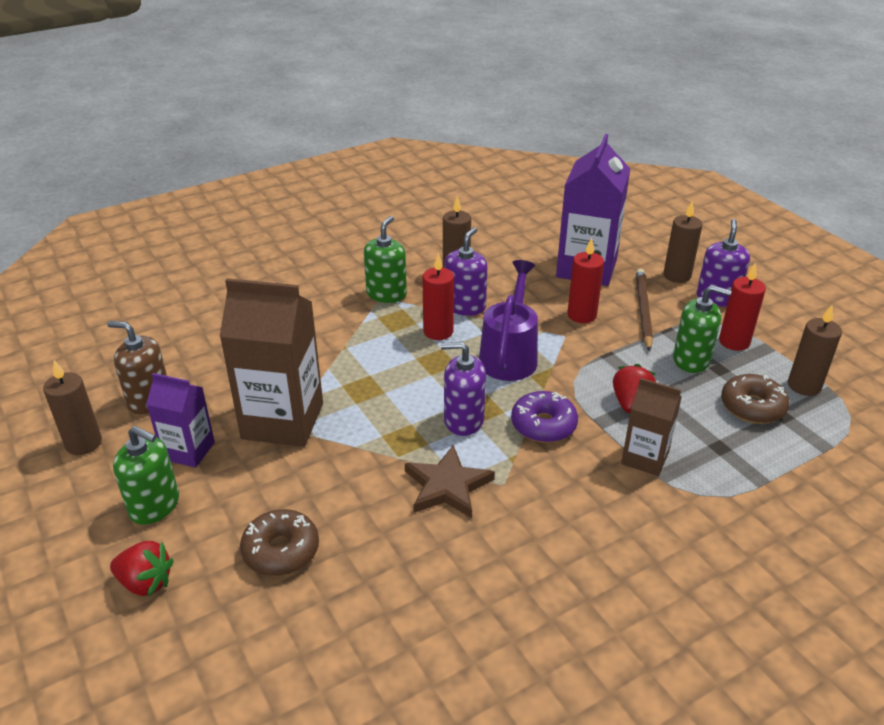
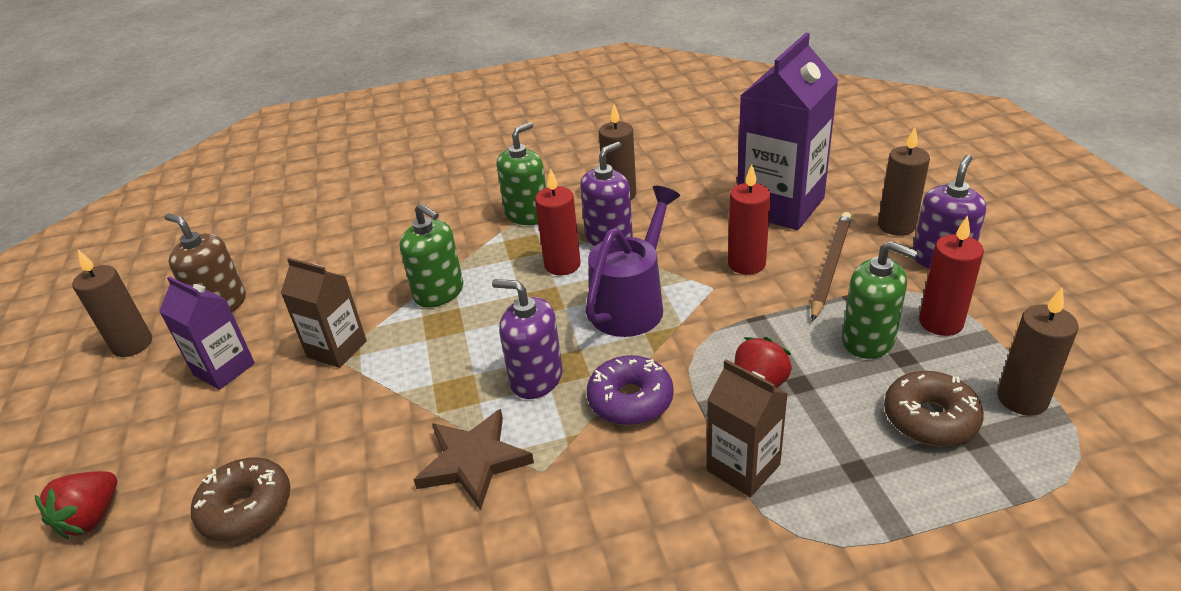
camera: 20 degrees right, 0 degrees up
red strawberry [110,541,174,597] -> red strawberry turned 75 degrees clockwise [35,471,117,540]
green soap dispenser [113,426,179,525] -> green soap dispenser moved to [399,203,463,308]
brown carton [219,278,323,447] -> brown carton [281,258,367,368], size x0.56

